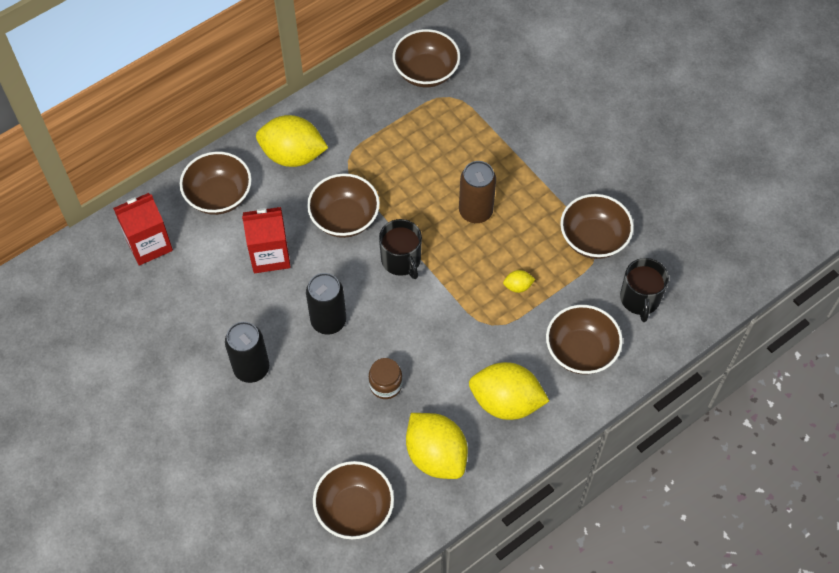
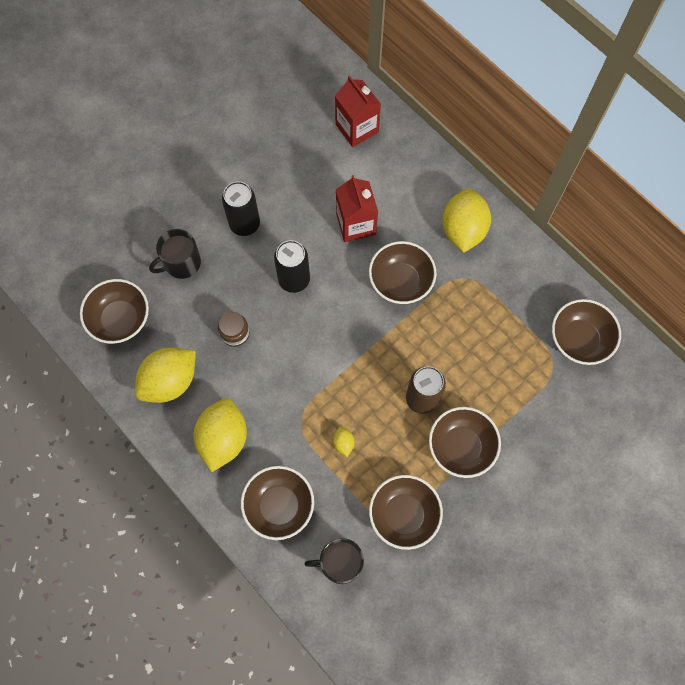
camera: 85 degrees right, 10 degrees up
brown bowl [180,152,252,215] -> brown bowl moved to [429,407,501,478]
black mug [379,219,422,279] -> black mug moved to [149,229,201,279]

